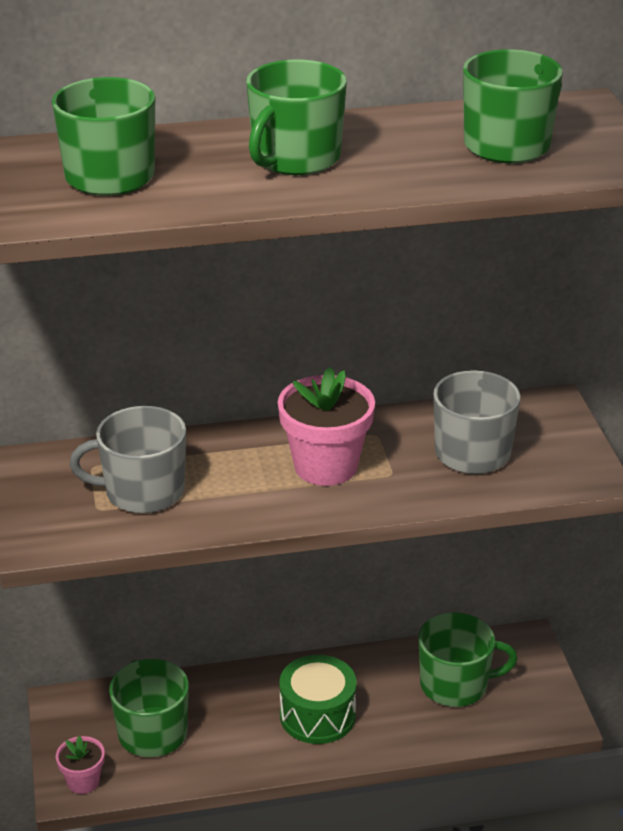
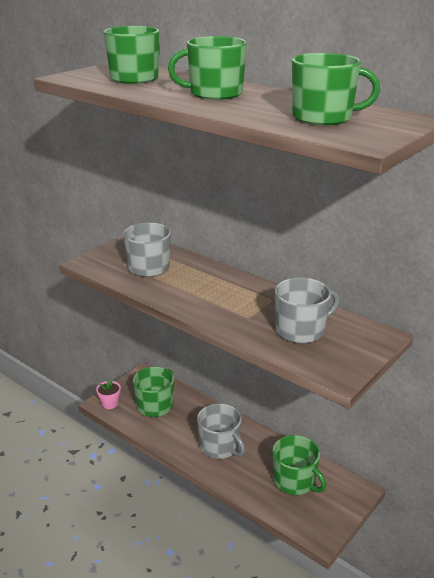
camera: 50 degrees right, 5 degrees down
pink flower pot [278,367,375,486] -> none
green drum [279,655,357,744] -> grey mug [197,404,245,459]

